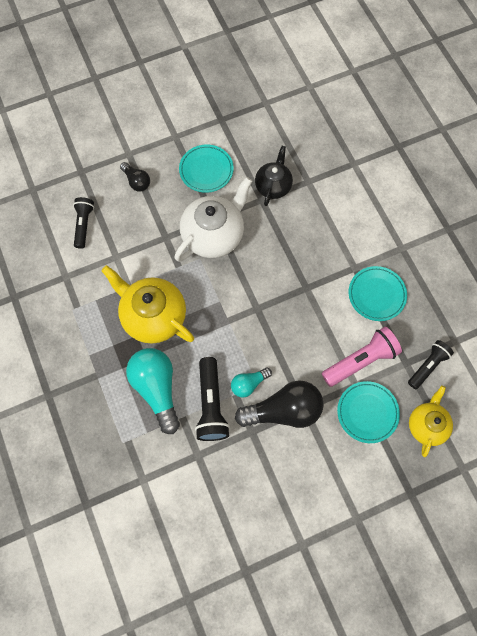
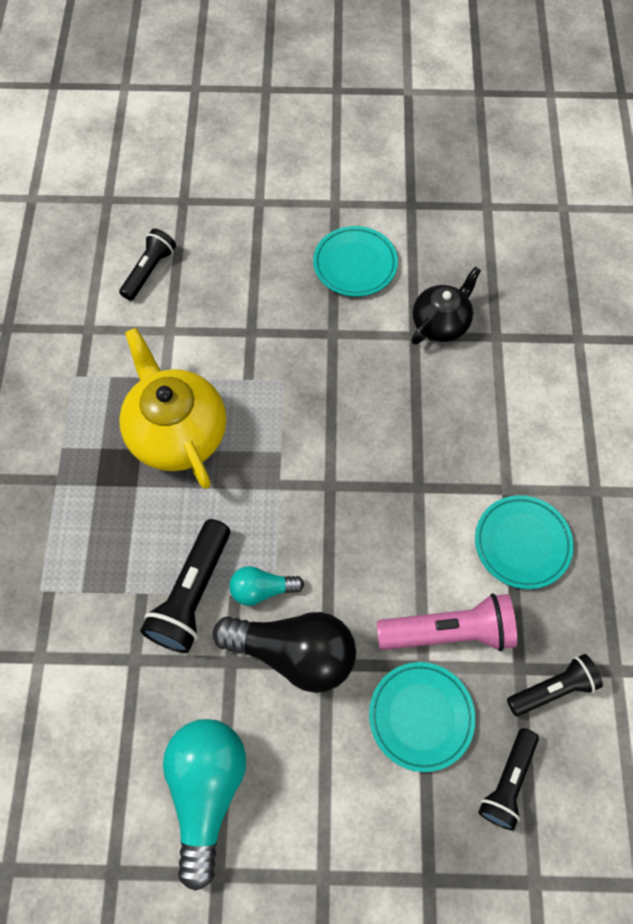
camera: 25 degrees right, 5 degrees down
black light bulb [120,162,150,192] -> none
turquoise light bulb [126,348,180,434] -> turquoise light bulb moved to [163,719,246,891]
white teapot [174,177,252,262] -> none
yellow teapot [409,385,453,457] -> black flashlight [478,728,539,831]

